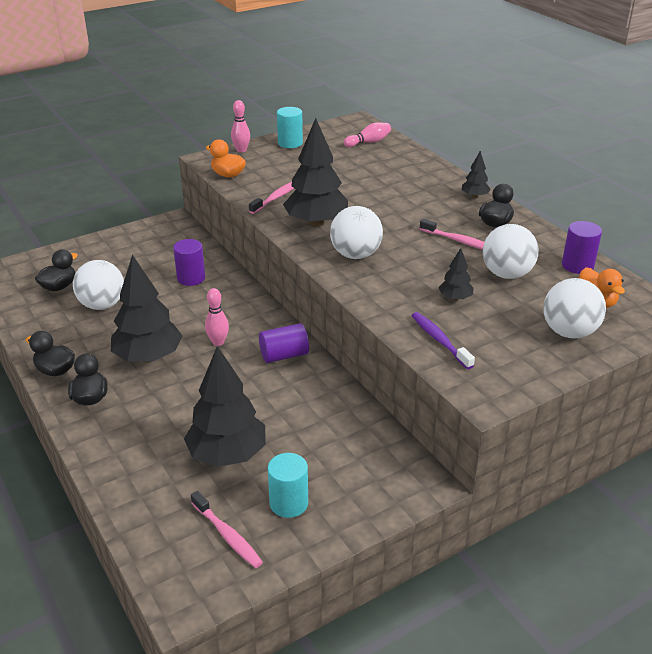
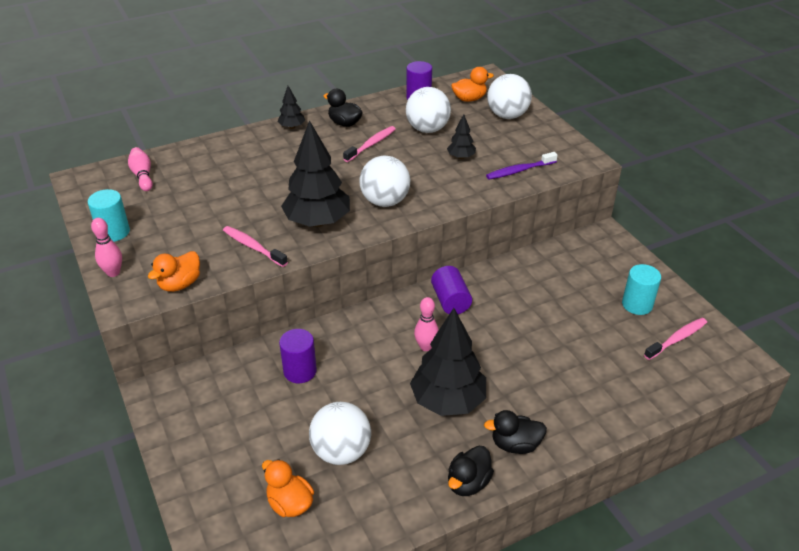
camera: 85 degrees left, 5 degrees up
black duck [35,250,78,291] -> orange duck [262,459,314,517]
black tree [184,346,266,467] -> none

